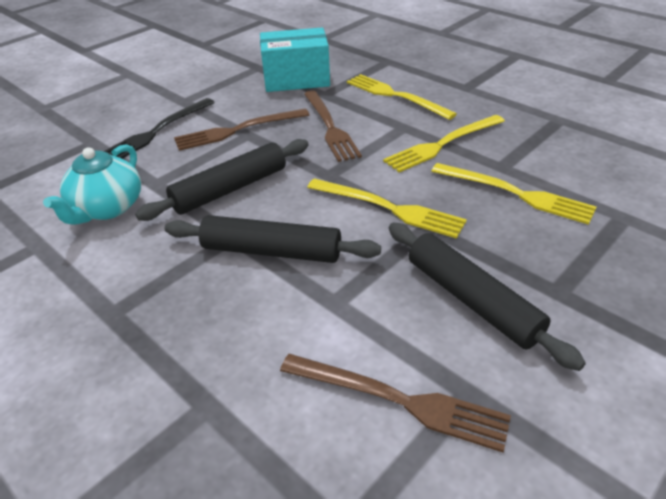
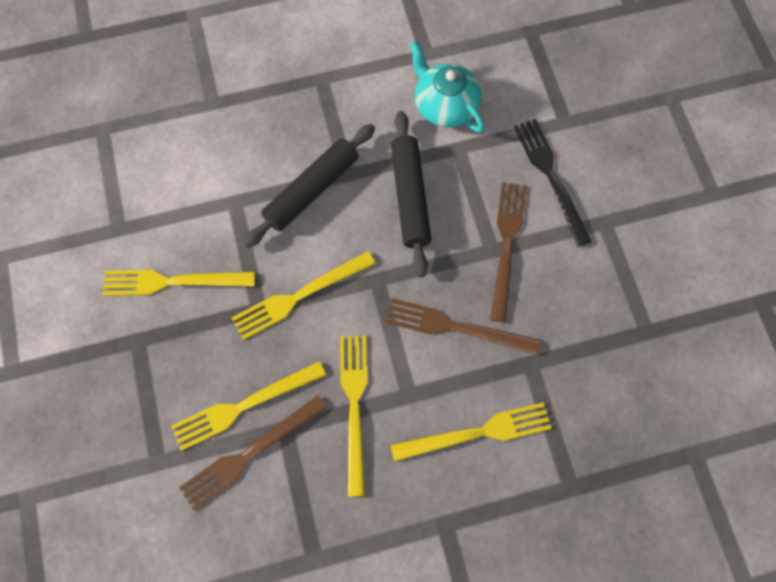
camera: 120 degrees right, 30 degrees up
turquoise box [260,27,330,92] -> none
brown fork [280,354,511,452] -> brown fork moved to [179,395,327,511]
black rolling pin [389,223,586,371] -> yellow fork [102,270,255,296]

